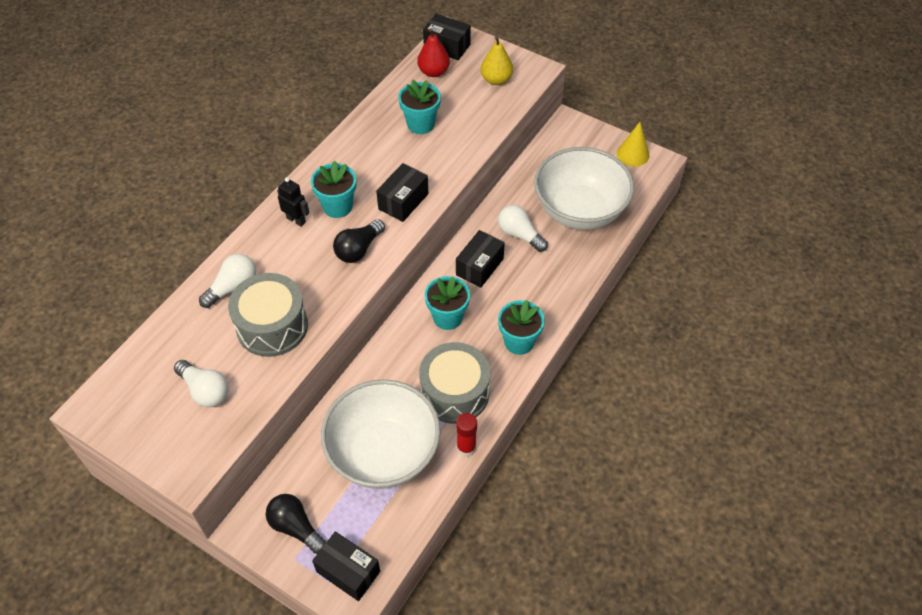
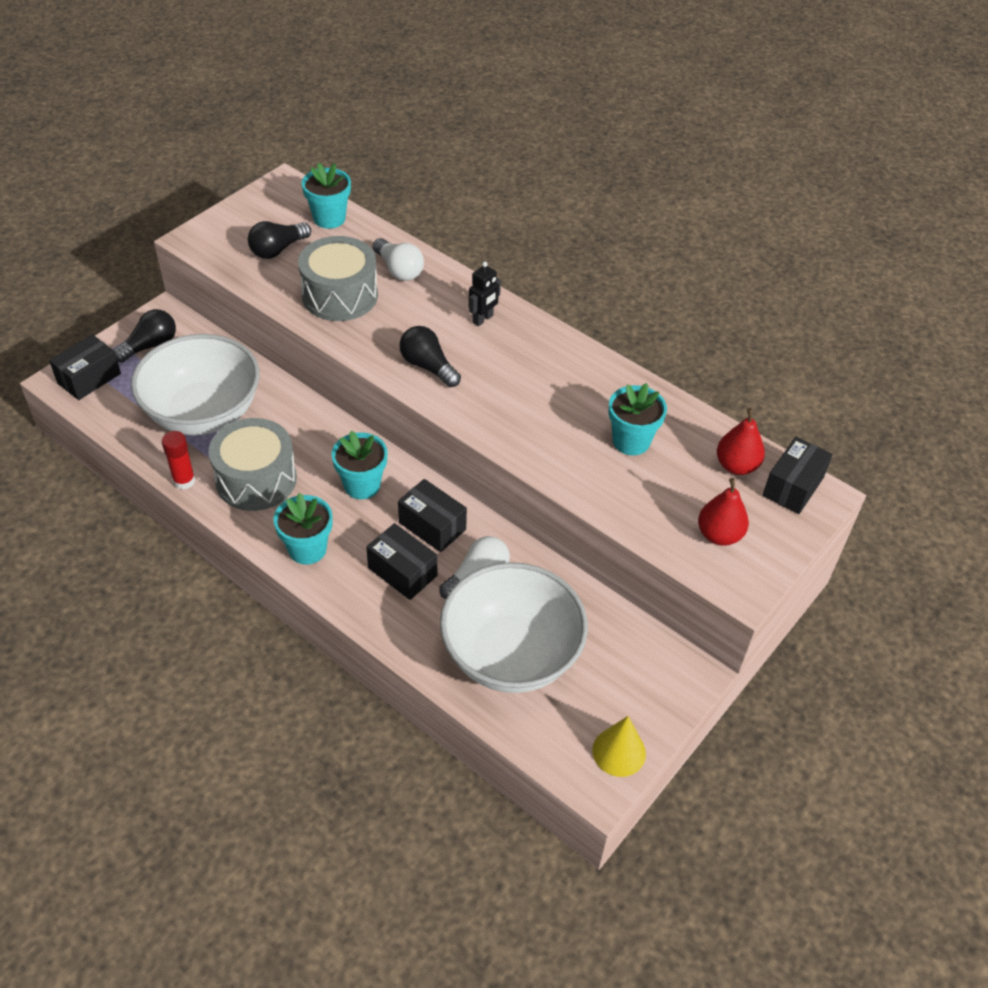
camera: 95 degrees right, 5 degrees down
white light bulb [174,360,229,407] -> black light bulb [248,221,311,259]
turquoise flower pot [311,160,356,218] -> turquoise flower pot moved to [301,163,351,229]
black box [376,163,429,222] -> black box moved to [366,523,437,600]
yellow pear [481,36,513,85] -> red pear [698,478,749,546]

